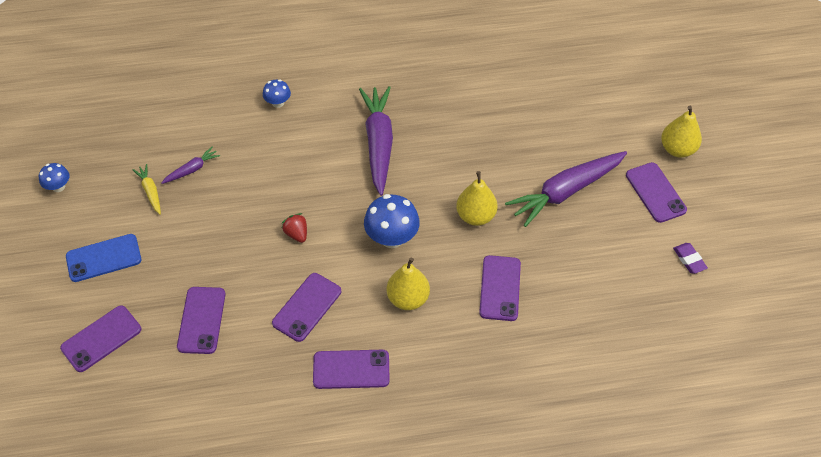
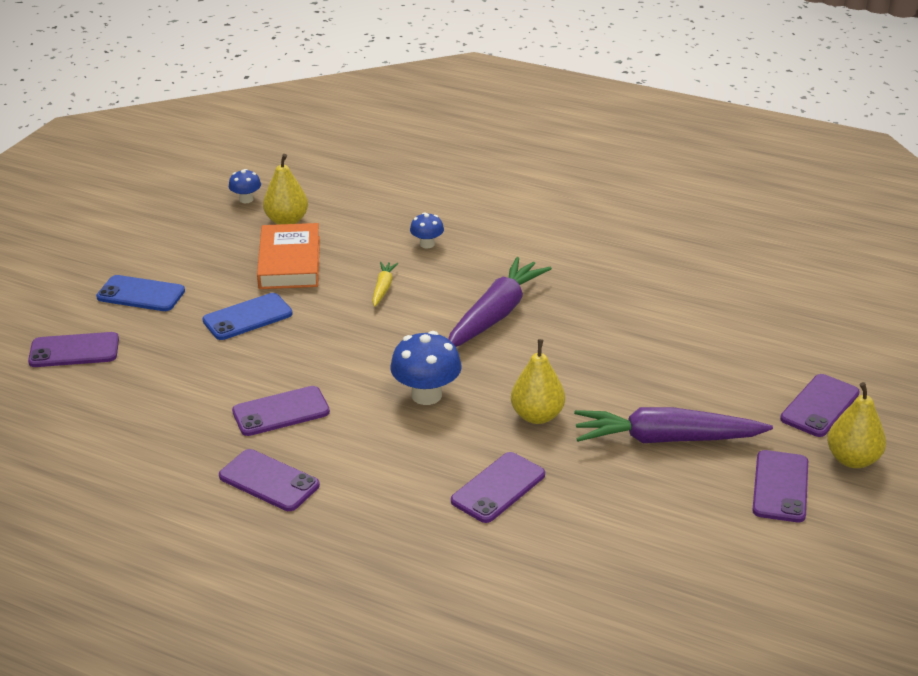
camera: 35 degrees right, 20 degrees down
blue mushroom [39,163,70,192] -> blue mushroom moved to [229,169,261,203]
yellow carrot [132,164,161,215] -> yellow carrot moved to [372,262,398,307]
purple carrot [161,147,220,184] -> orange book [257,223,320,289]
purple phone [177,287,226,354] -> purple phone moved to [780,374,860,437]
red strawberry [282,213,307,243] -> none
yellow pear [386,257,430,310] -> yellow pear moved to [263,154,308,225]
purple eraser [673,243,708,274] -> none
none -> blue phone [203,293,293,340]

